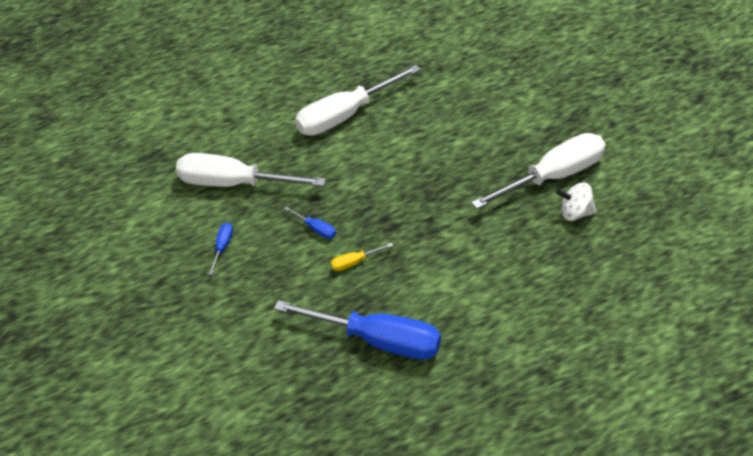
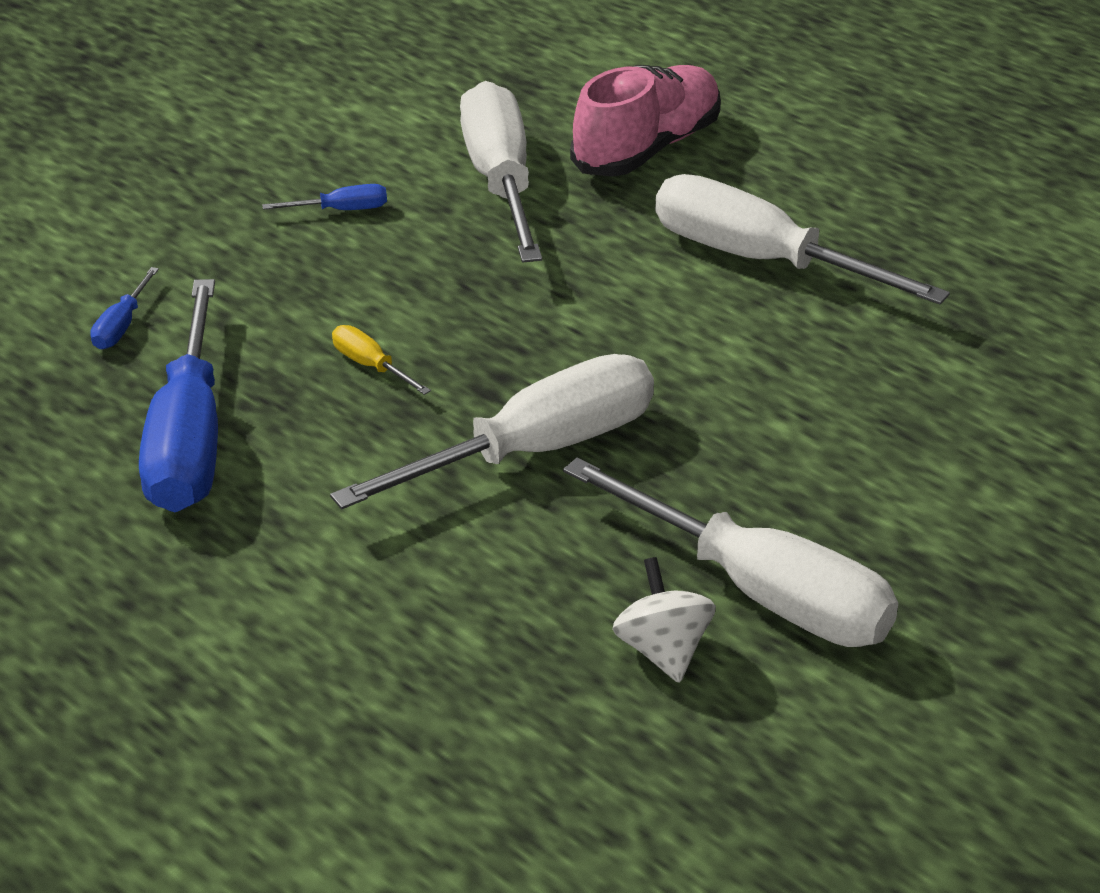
camera: 65 degrees right, 10 degrees down
blue screwdriver [284,206,336,239] -> blue screwdriver moved to [90,267,159,349]
none -> white screwdriver [330,354,654,509]
none -> pink shoe [570,65,721,177]

